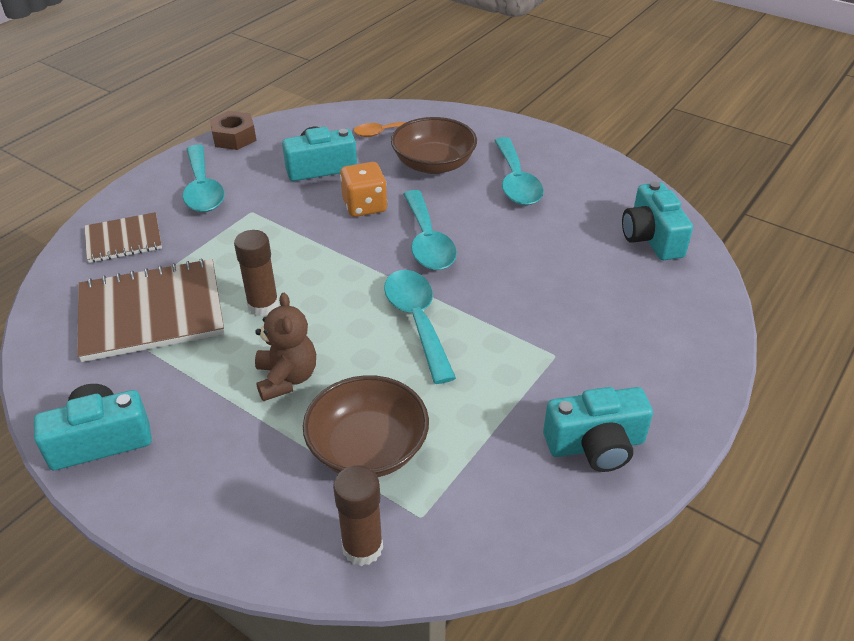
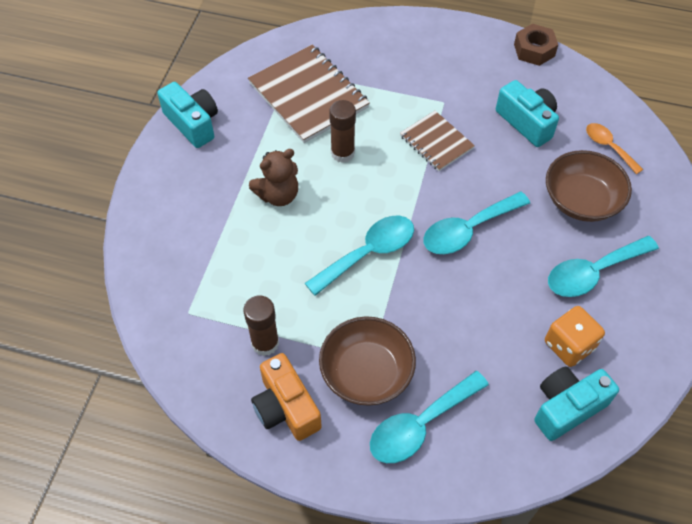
camera: 70 degrees right, 15 degrees up
brown notebook [84,212,162,263] -> brown notebook moved to [400,111,475,171]
turquoise spoon [183,145,225,212] -> turquoise spoon moved to [370,371,489,463]
brown bowl [303,375,429,477] -> brown bowl moved to [319,316,416,406]
brown glue stick [333,465,383,566] -> brown glue stick moved to [244,295,279,356]
orange dice [340,162,387,217] -> orange dice moved to [545,306,605,367]
turquoise camera [543,387,653,472] -> orange camera [251,353,322,441]

